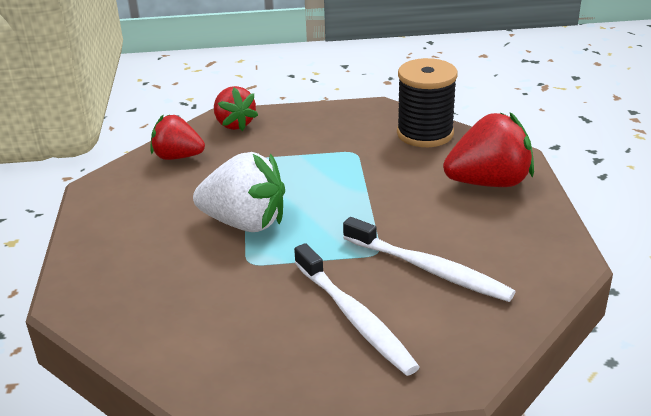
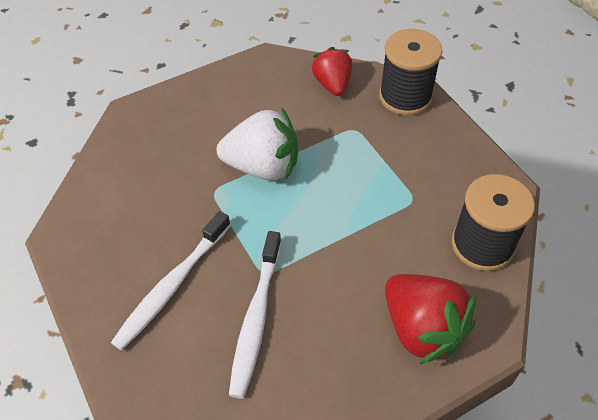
camera: 65 degrees right, 20 degrees up
white strawberry [193,152,285,232] -> white strawberry turned 75 degrees counterclockwise [217,108,298,181]
red strawberry [214,86,258,131] -> black spool [379,29,442,116]

